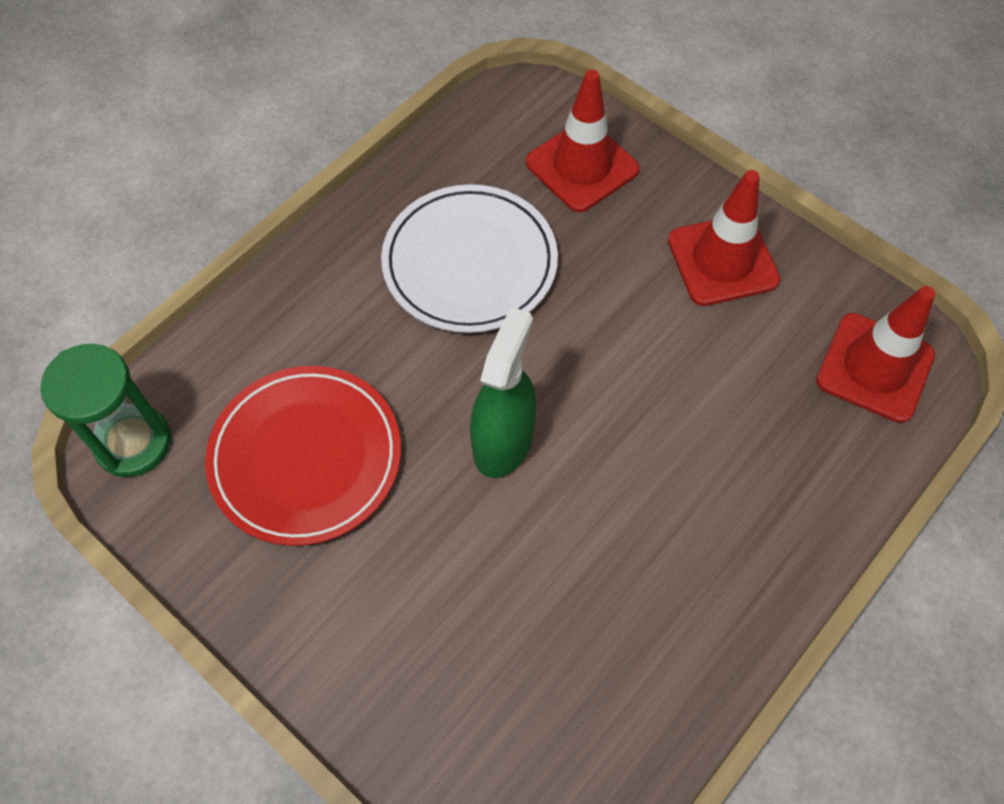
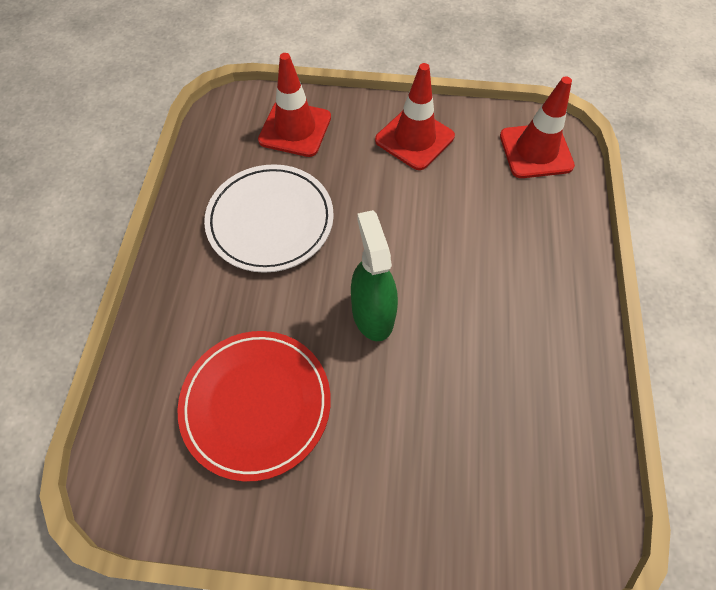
camera: 35 degrees left, 0 degrees up
green hourglass [40,344,171,477] -> none

